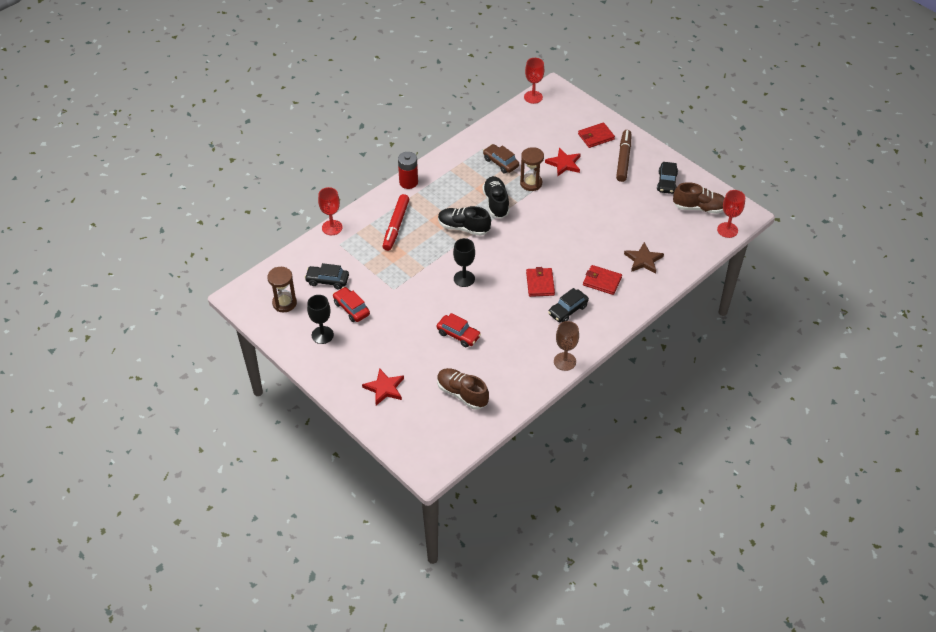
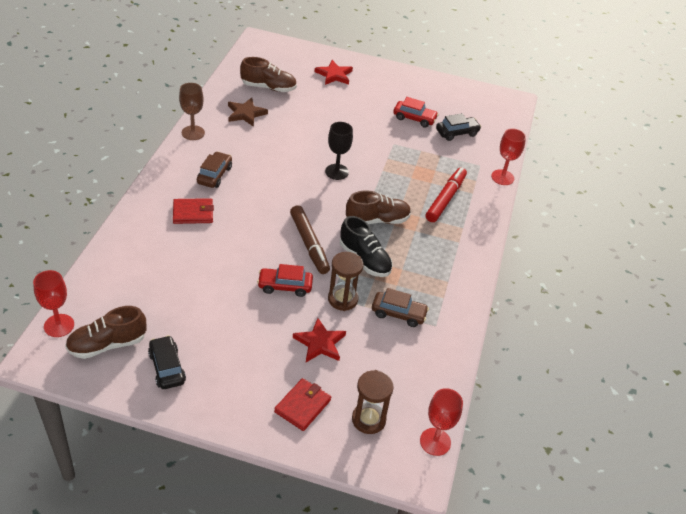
camera: 145 degrees right, 5 degrees down
brown hourglass [267,267,297,312] -> brown hourglass moved to [352,370,394,434]
black goblet [307,295,334,344] -> none
red marker [383,194,409,251] -> red marker turned 45 degrees clockwise [426,167,467,222]
red battery [398,152,418,189] -> none
red car [437,313,481,347] -> red car moved to [257,264,313,297]
black shoe [438,206,491,236] -> brown shoe [346,190,411,224]
red wallet [526,267,555,297] -> none
black car [548,288,589,322] -> brown car [197,152,232,188]
brown marker [616,130,631,182] -> brown marker moved to [290,205,330,274]
brown star [624,242,664,274] -> brown star moved to [228,98,268,127]

